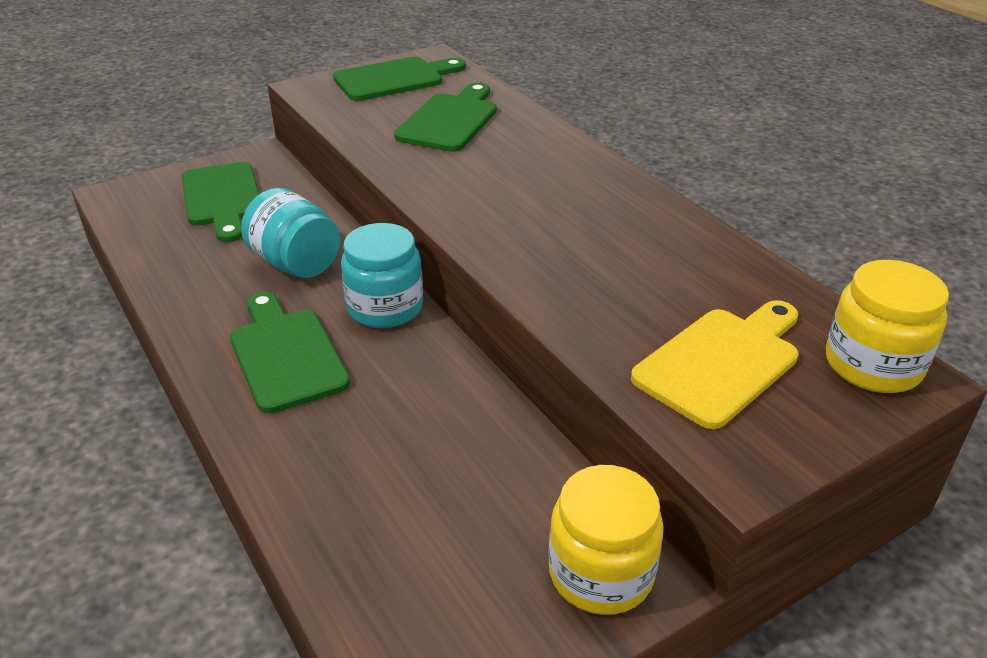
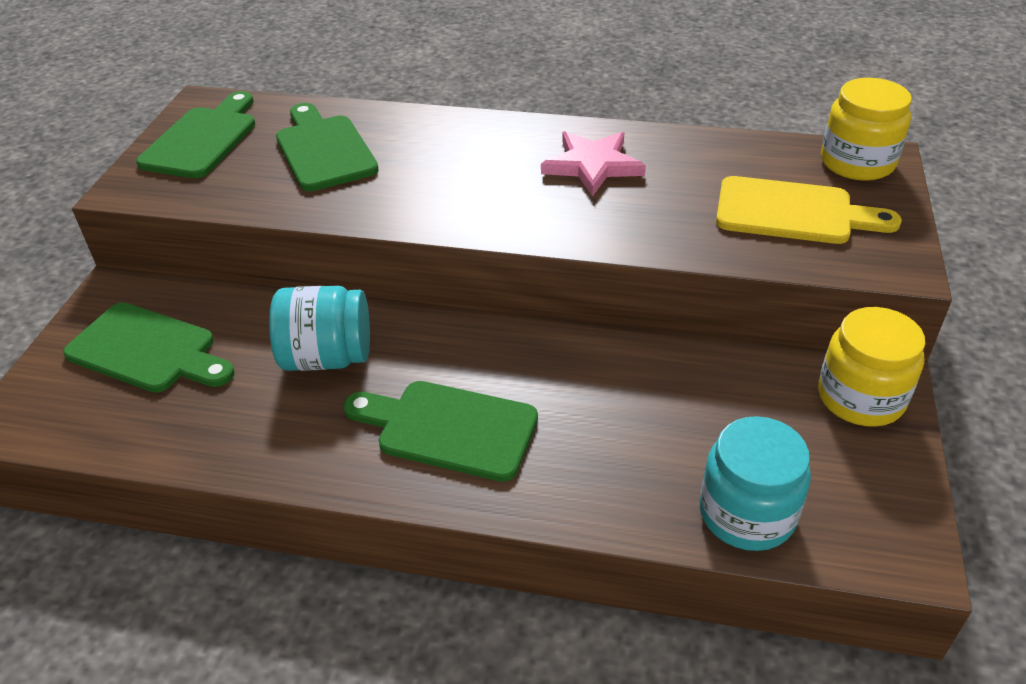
camera: 45 degrees left, 5 degrees up
turquoise jar [341,223,423,328] -> turquoise jar moved to [699,416,811,551]
yellow cutting board [631,300,799,429] -> yellow cutting board turned 105 degrees clockwise [716,176,902,244]
none -> pink star [541,131,646,197]

